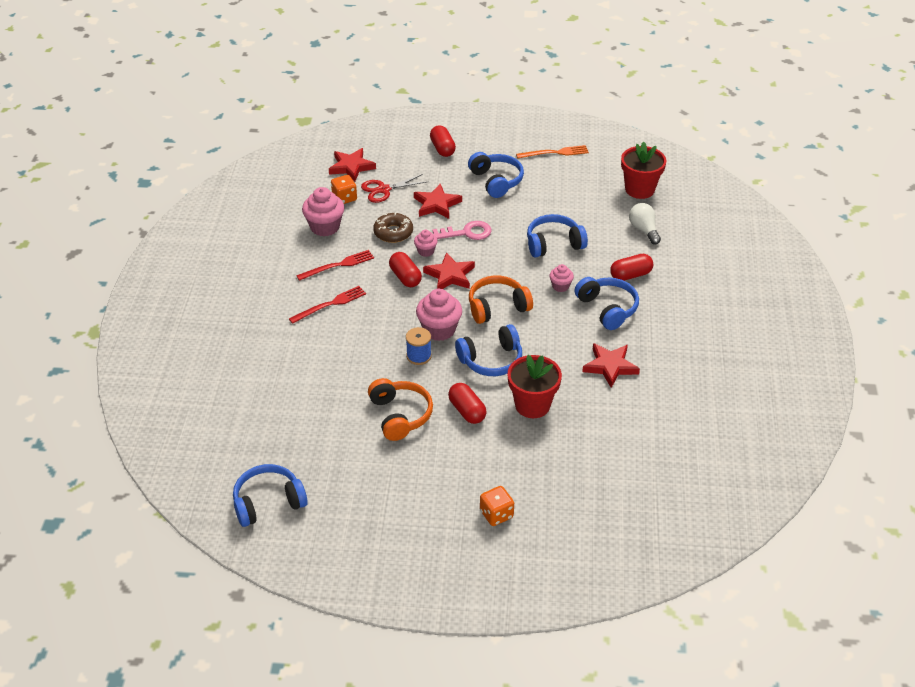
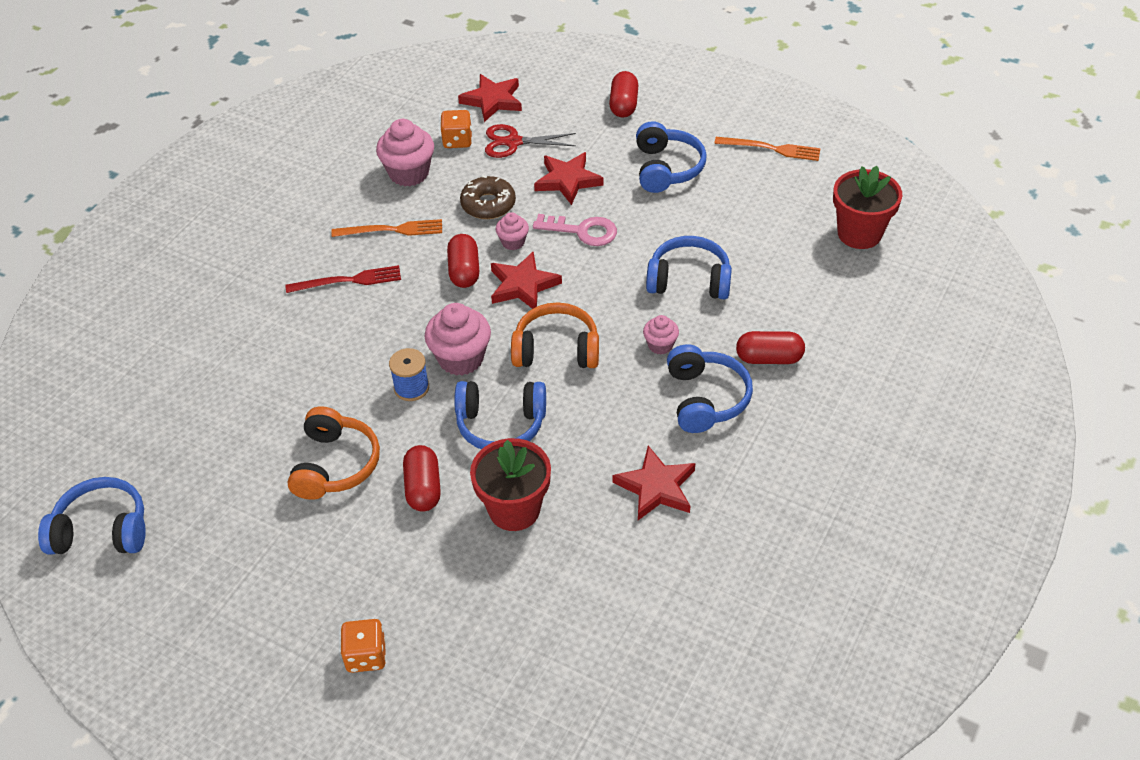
camera: 25 degrees right, 5 degrees up
red fork [296,250,374,281] -> orange fork [331,219,442,237]
white light bulb [629,203,661,244] -> none

